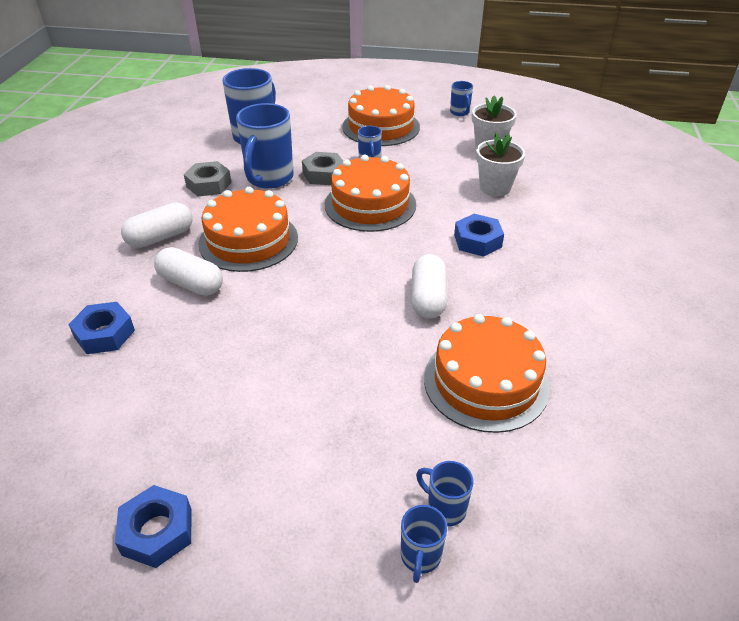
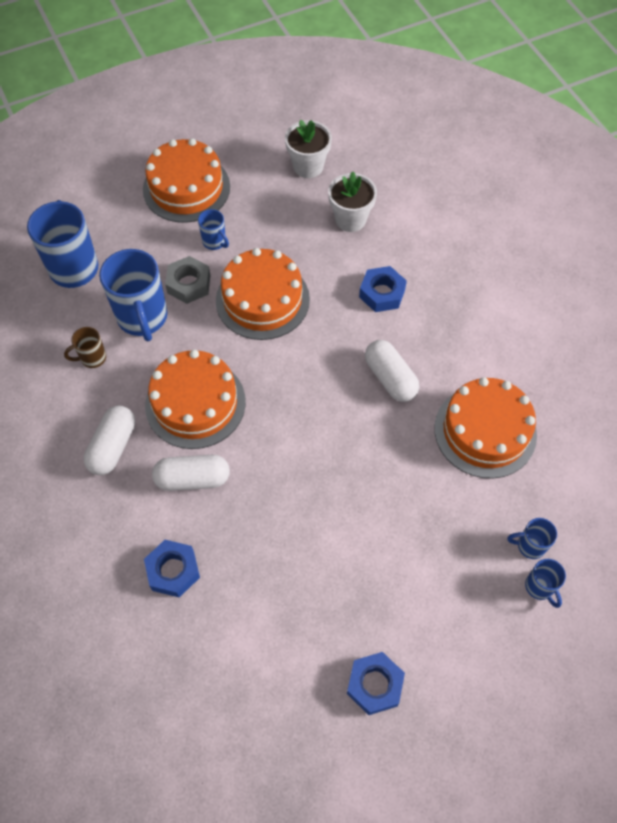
camera: 35 degrees left, 20 degrees up
grey nut [184,161,232,196] -> brown mug [64,327,106,368]
blue mug [450,81,473,116] -> none

